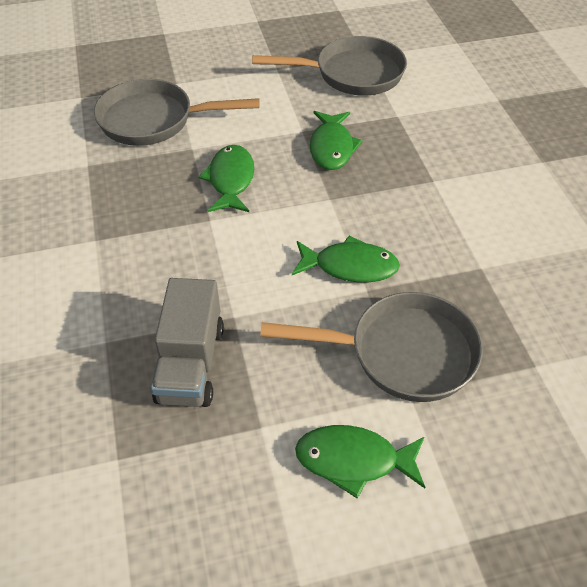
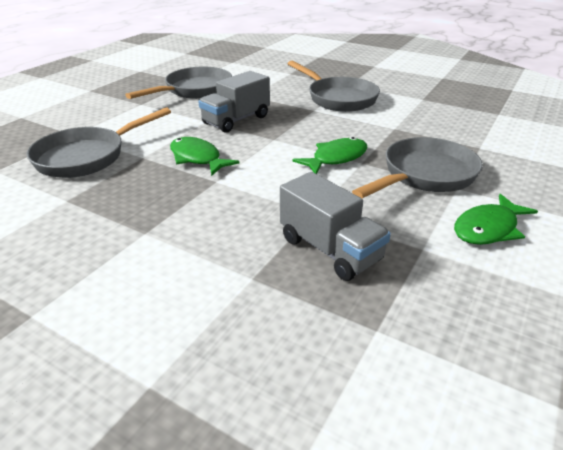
camera: 45 degrees left, 15 degrees down
green fish [310,111,363,170] -> grey truck [198,71,270,133]
none -> grey pan [288,61,380,112]

